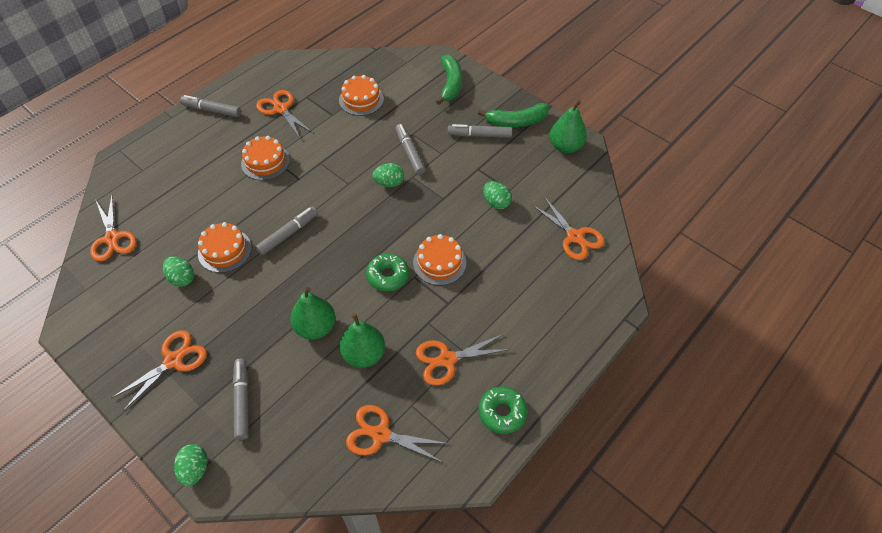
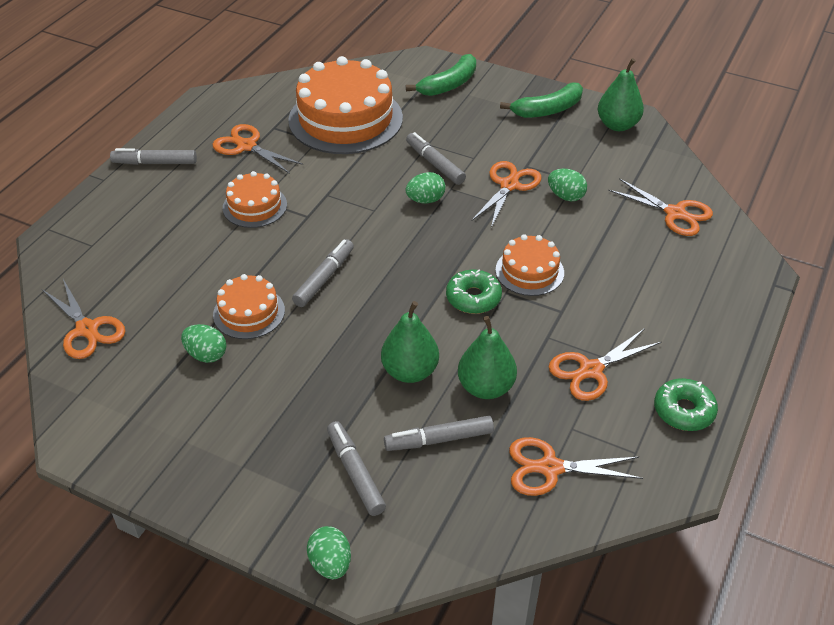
camera: 15 degrees left, 10 degrees down
orange scissors [111,330,207,411] -> orange scissors moved to [471,161,541,228]
orange cake [339,75,384,116] -> orange cake [288,56,403,154], size x1.96
green banana [436,55,462,105] -> green banana turned 60 degrees clockwise [406,54,476,96]
grey marker [448,124,512,138] -> grey marker moved to [384,416,494,451]

